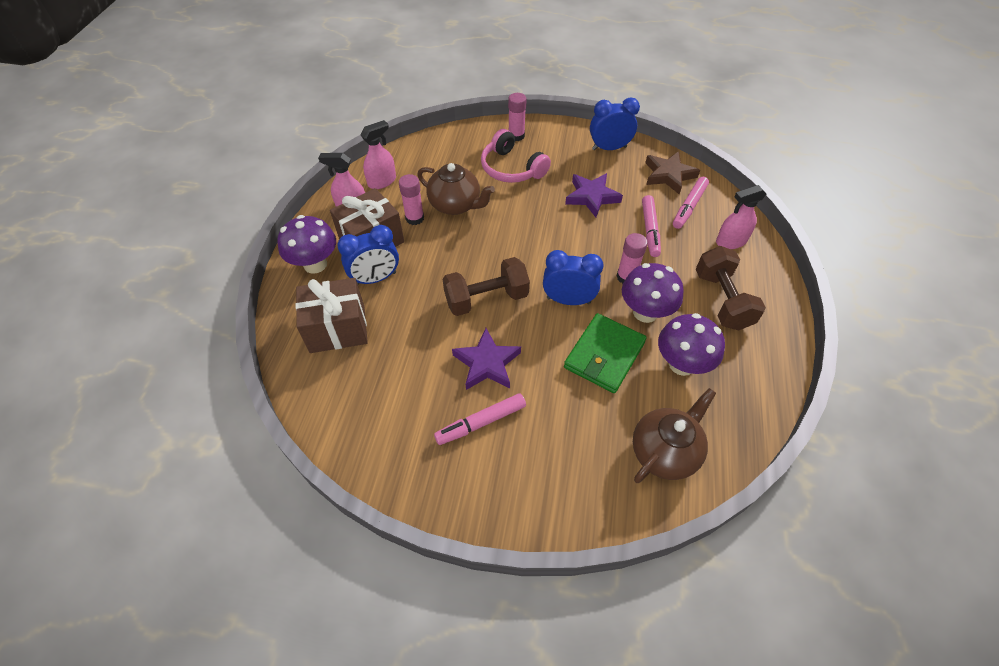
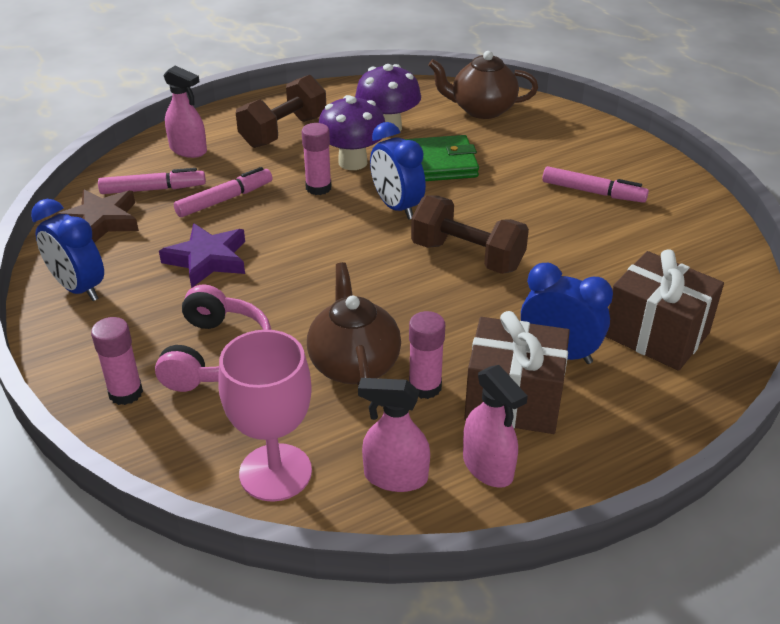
camera: 130 degrees left, 15 degrees down
purple mushroom [277,215,336,274] -> none
purple star [452,328,521,390] -> none
none -> pink goblet [219,330,312,502]

